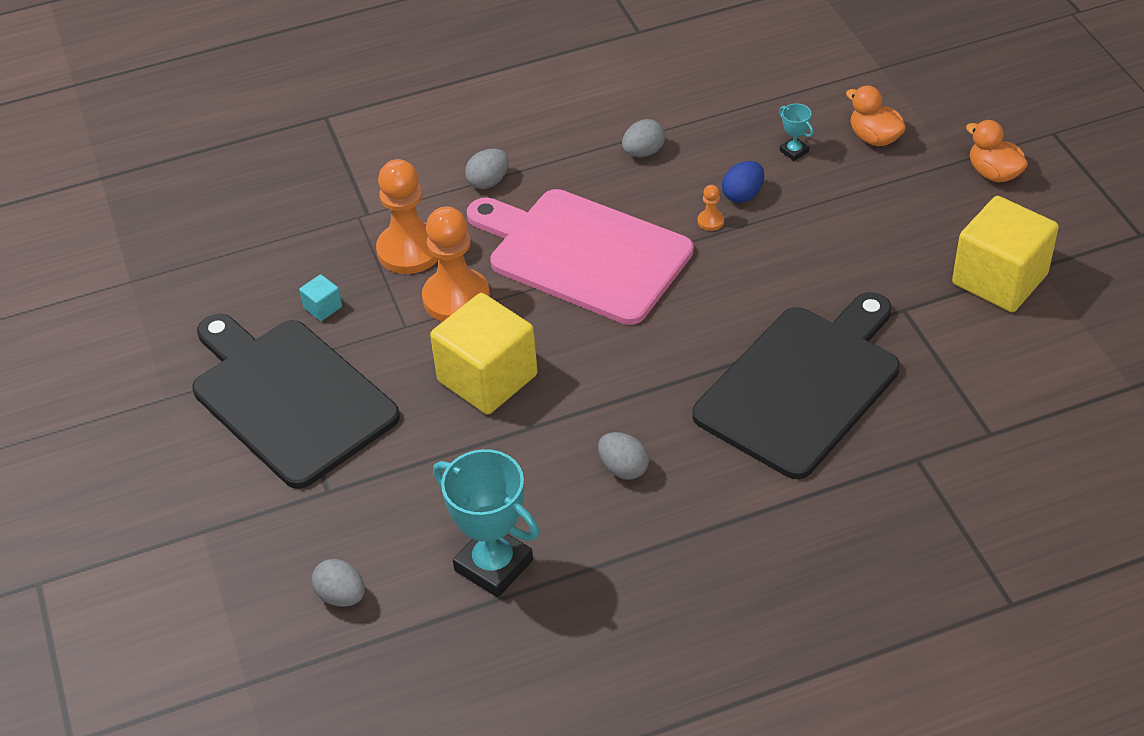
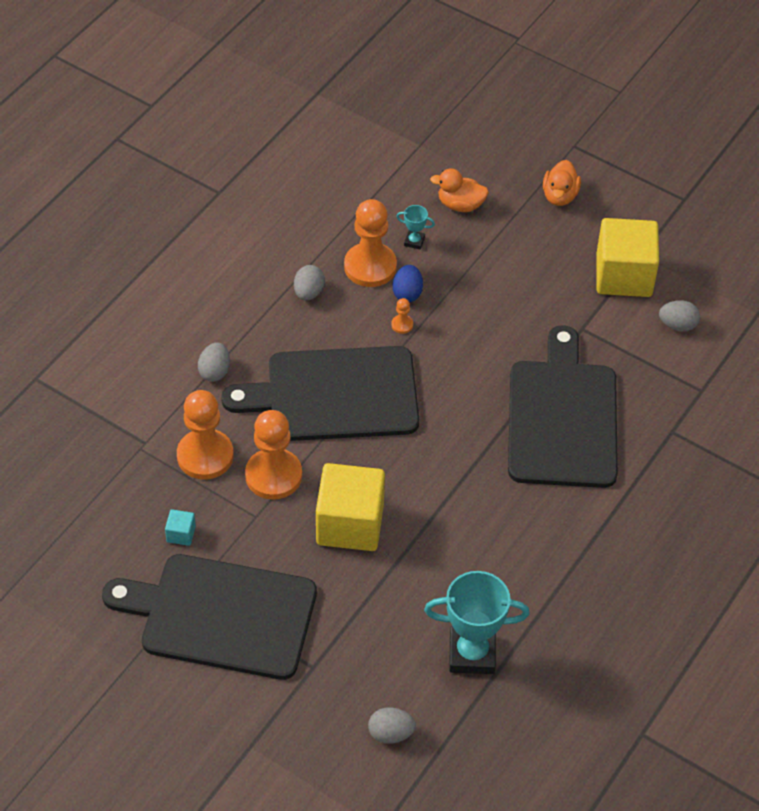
camera: 40 degrees left, 5 degrees up
pink cutting board [467,189,693,325] -> black cutting board [221,346,419,441]
grey egg [598,432,649,480] -> grey egg moved to [659,300,700,332]
orange duck [966,120,1028,182] -> orange duck turned 90 degrees counterclockwise [543,160,581,206]
none -> orange pawn [344,199,397,287]

